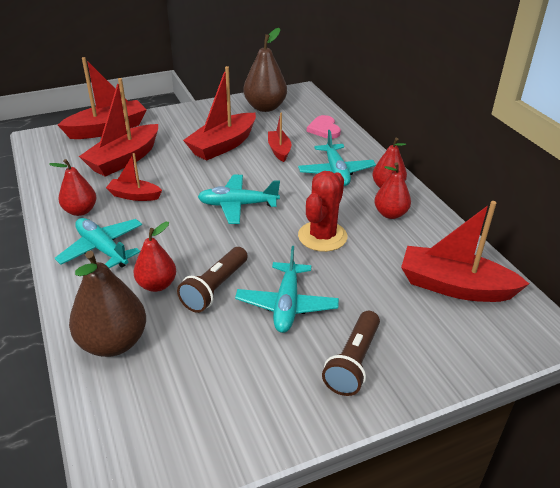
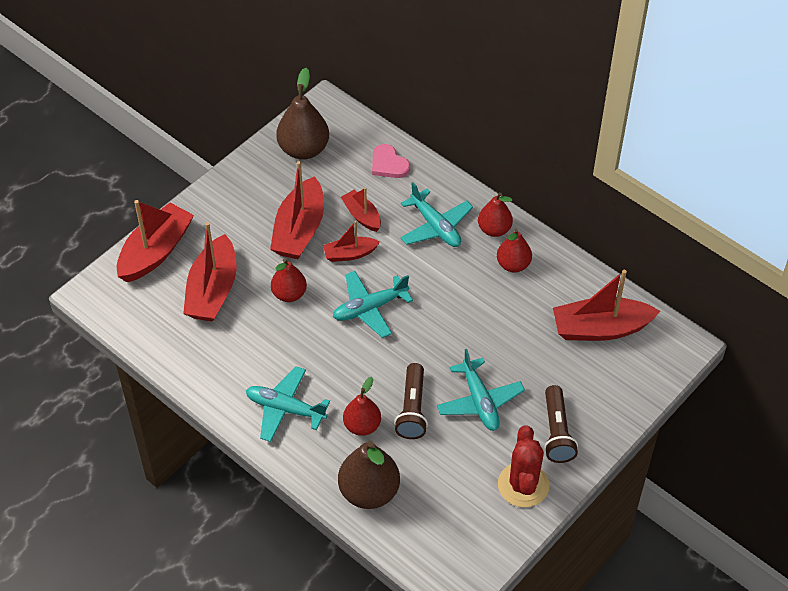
camera: 25 degrees left, 15 degrees up
red pear [49,159,97,216] -> red pear moved to [271,258,307,302]
red boat [106,153,162,201] -> red boat moved to [323,221,380,262]
red cactus [298,171,348,252] -> red cactus moved to [498,425,549,508]

